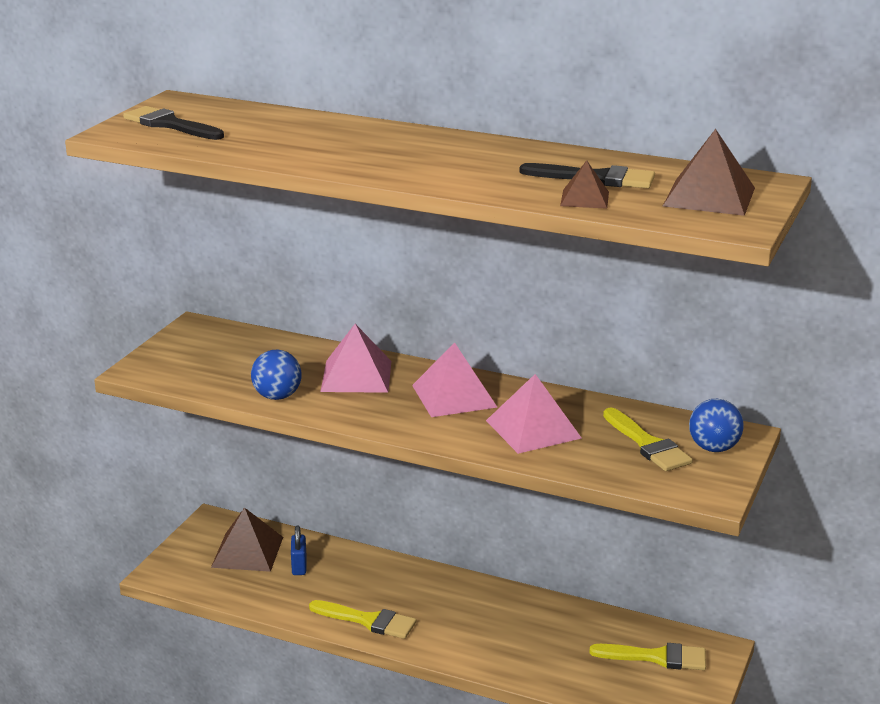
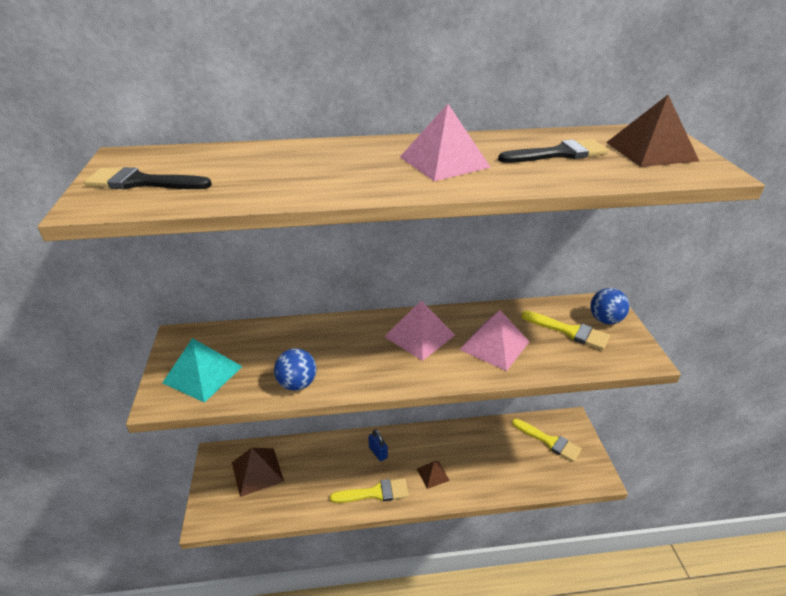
camera: 30 degrees left, 10 degrees up
blue padlock [291,526,307,575] -> blue padlock moved to [368,429,388,461]
pink pyramid [320,324,392,393] -> pink pyramid moved to [400,104,491,181]
brown pyramid [560,160,609,209] -> brown pyramid moved to [417,461,450,489]
yellow brush [589,643,706,670] -> yellow brush turned 60 degrees clockwise [512,419,582,462]
none -> turquoise pyramid [162,338,243,403]

